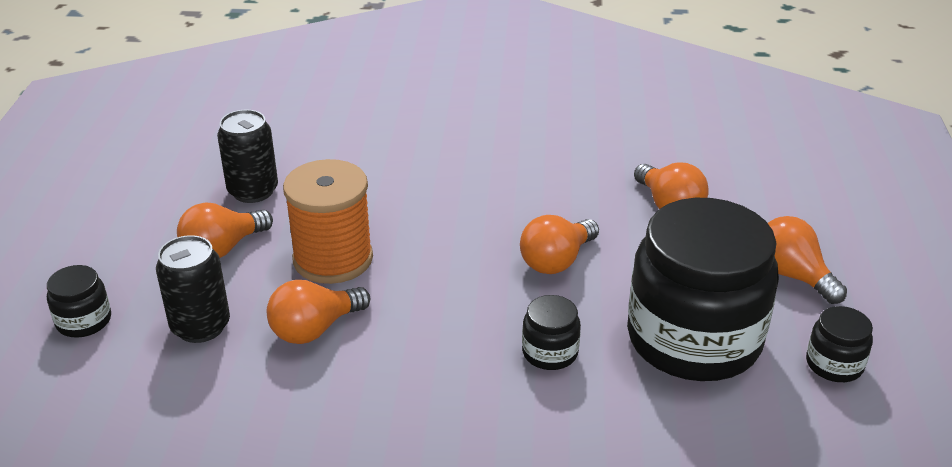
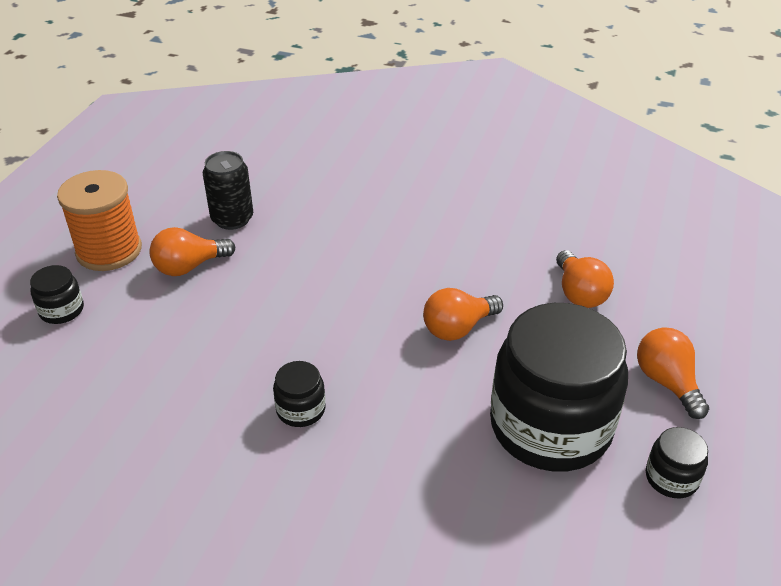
camera: 15 degrees right, 5 degrees up
black can [156,235,230,343] -> none
orange light bulb [267,280,370,344] -> none
orange spool [283,159,373,284] -> orange spool moved to [57,170,142,271]
black jar [522,295,581,370] -> black jar moved to [273,361,326,427]

